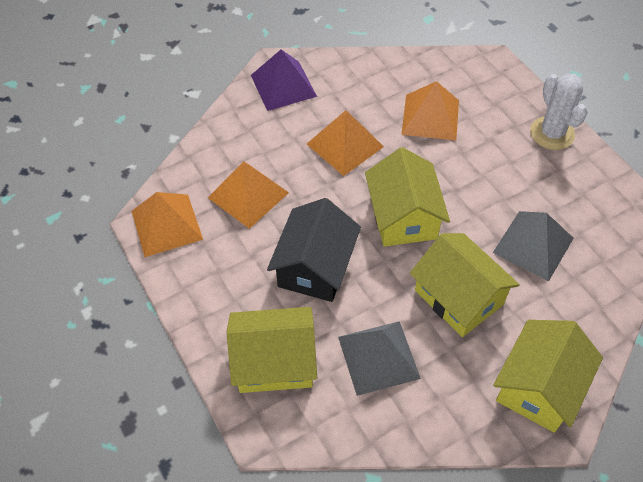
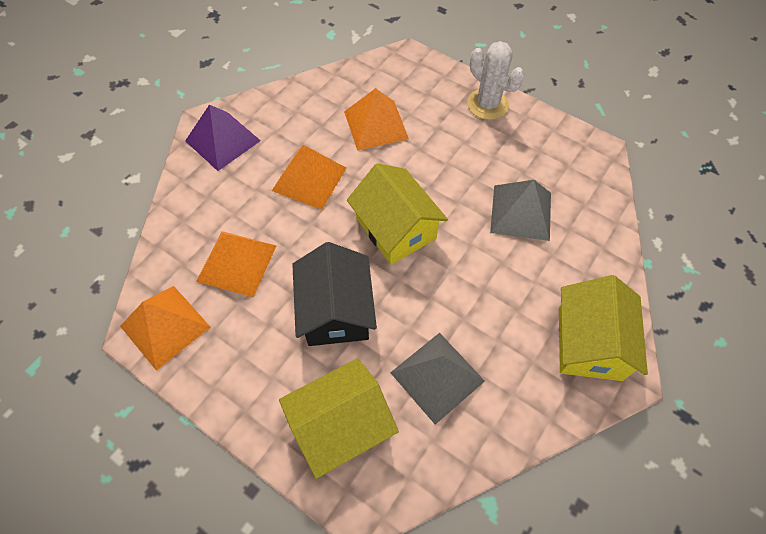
camera: 25 degrees left, 5 degrees up
yellow house [410,233,520,337] -> none

